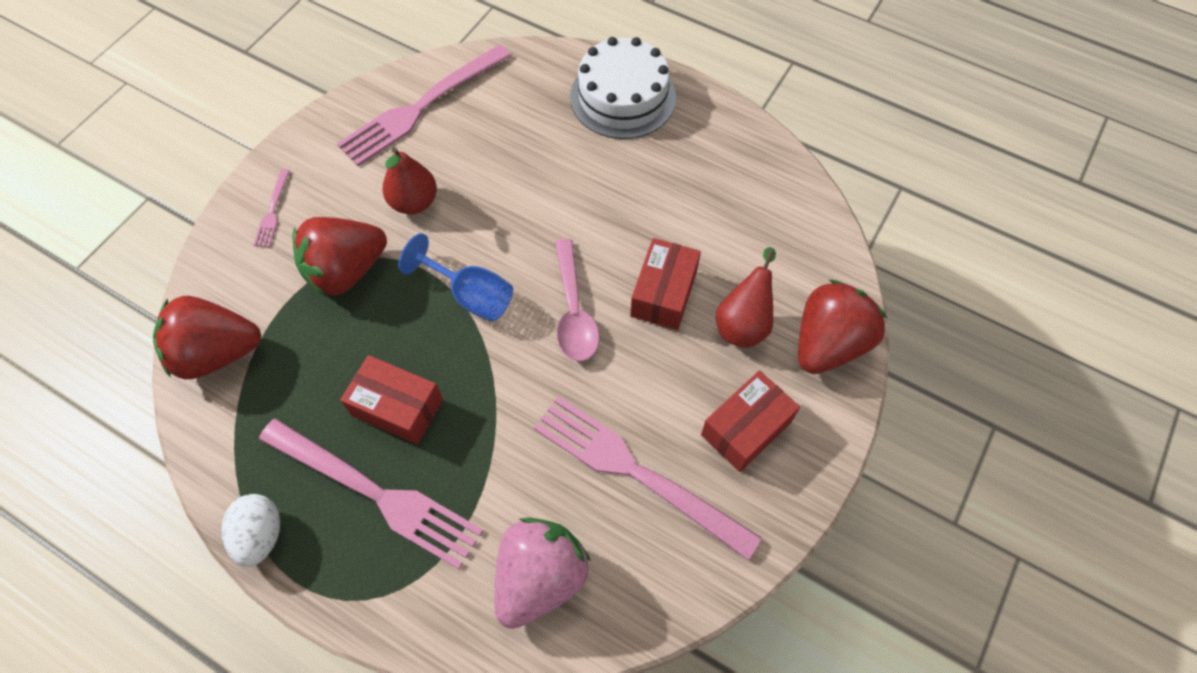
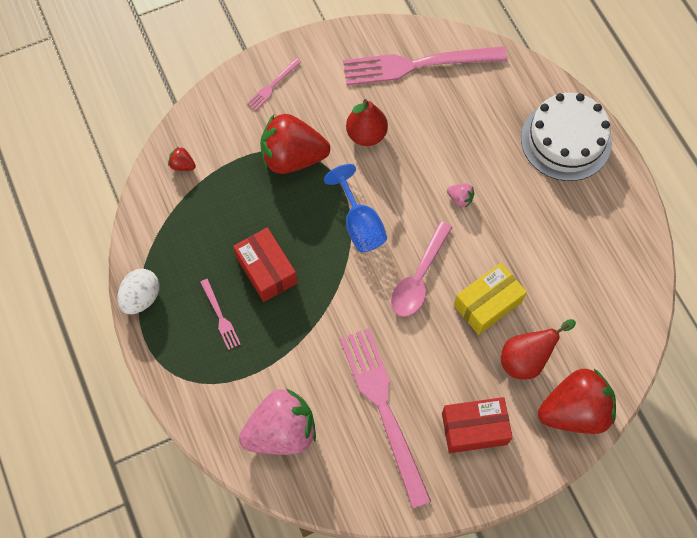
camera: 35 degrees right, 5 degrees up
red strawberry [153,296,261,379] -> red strawberry [168,147,196,171], size x0.40
pink fork [259,418,484,569] -> pink fork [200,279,241,350], size x0.43
red box [630,238,701,330] -> yellow box [454,263,527,335]
none -> pink strawberry [447,183,474,207]

